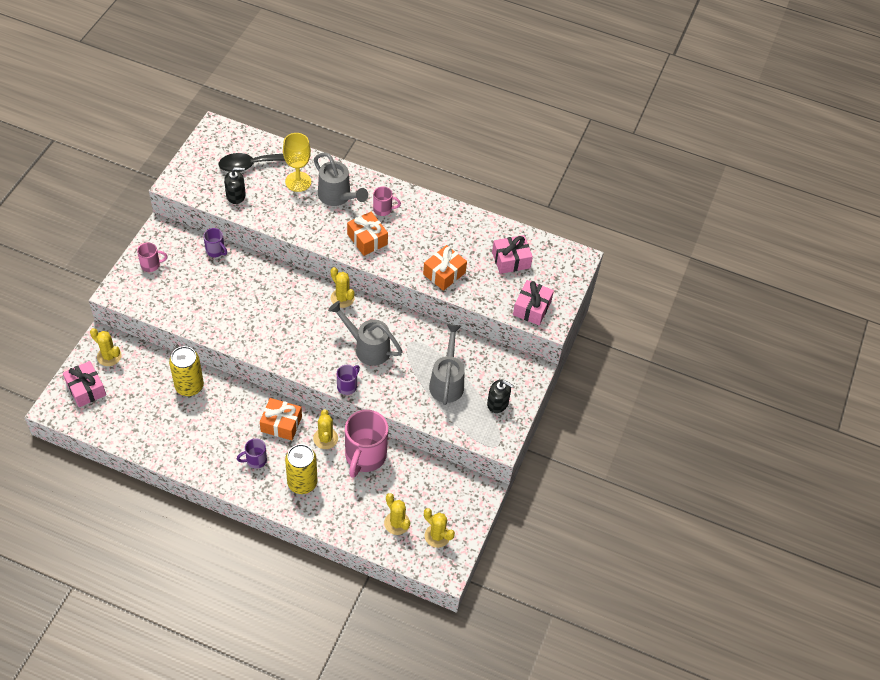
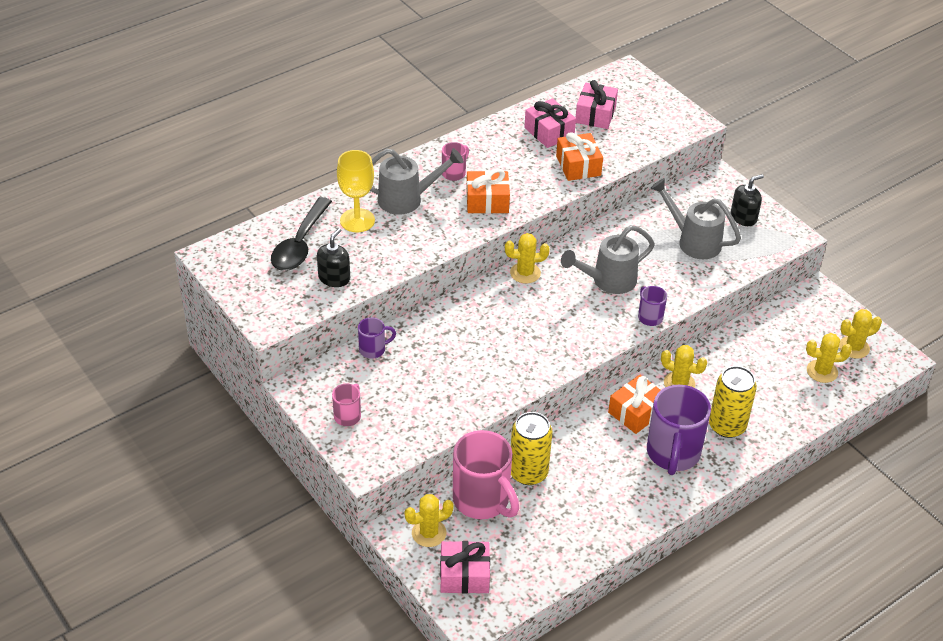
camera: 55 degrees left, 10 degrees down
purple mug [237,439,267,469] -> purple mug [647,385,711,475], size x2.06
pink mug [345,410,388,478] -> pink mug moved to [453,430,519,519]
pink gift [513,280,554,325] -> pink gift moved to [524,98,576,148]

